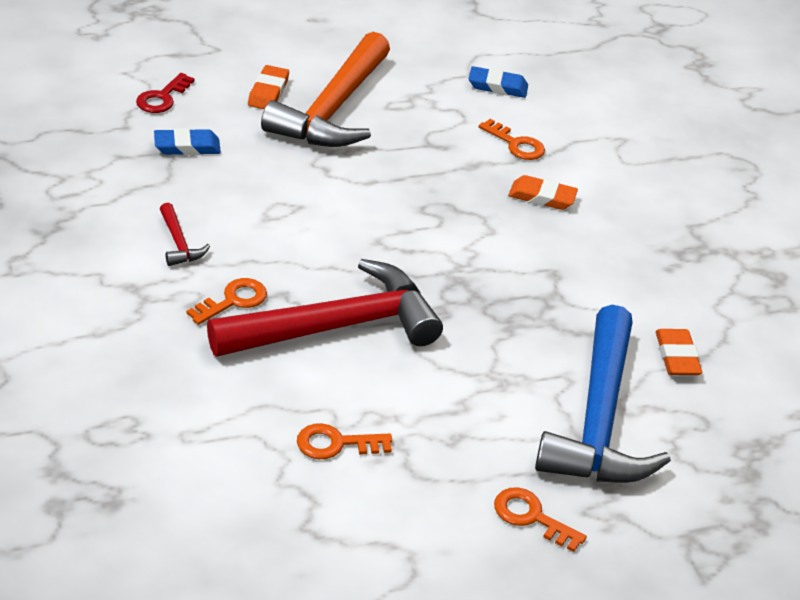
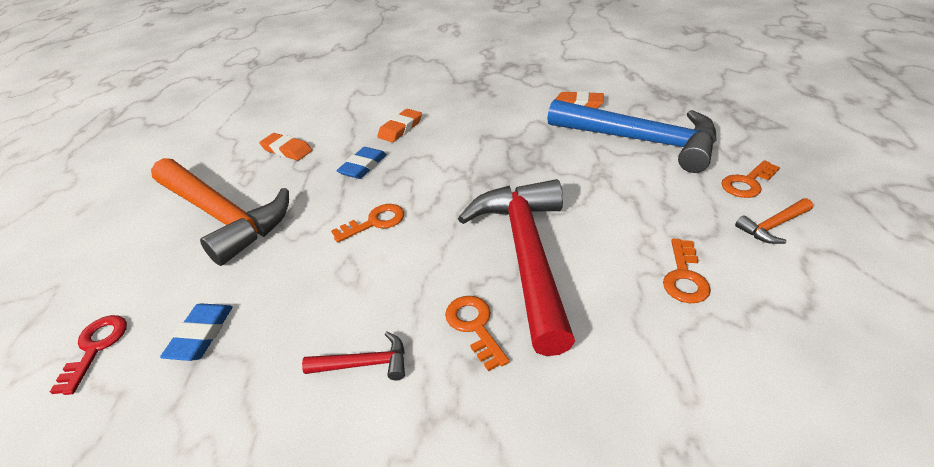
camera: 65 degrees left, 0 degrees up
red key [136,73,195,113] -> red key turned 135 degrees counterclockwise [50,315,127,395]
orange eraser [248,65,289,109] -> orange eraser moved to [259,133,312,161]
blue eraser [468,66,528,98] -> blue eraser moved to [336,147,387,179]
orange key [479,119,545,160] -> orange key moved to [331,204,404,243]
none -> orange hammer [735,198,813,244]

